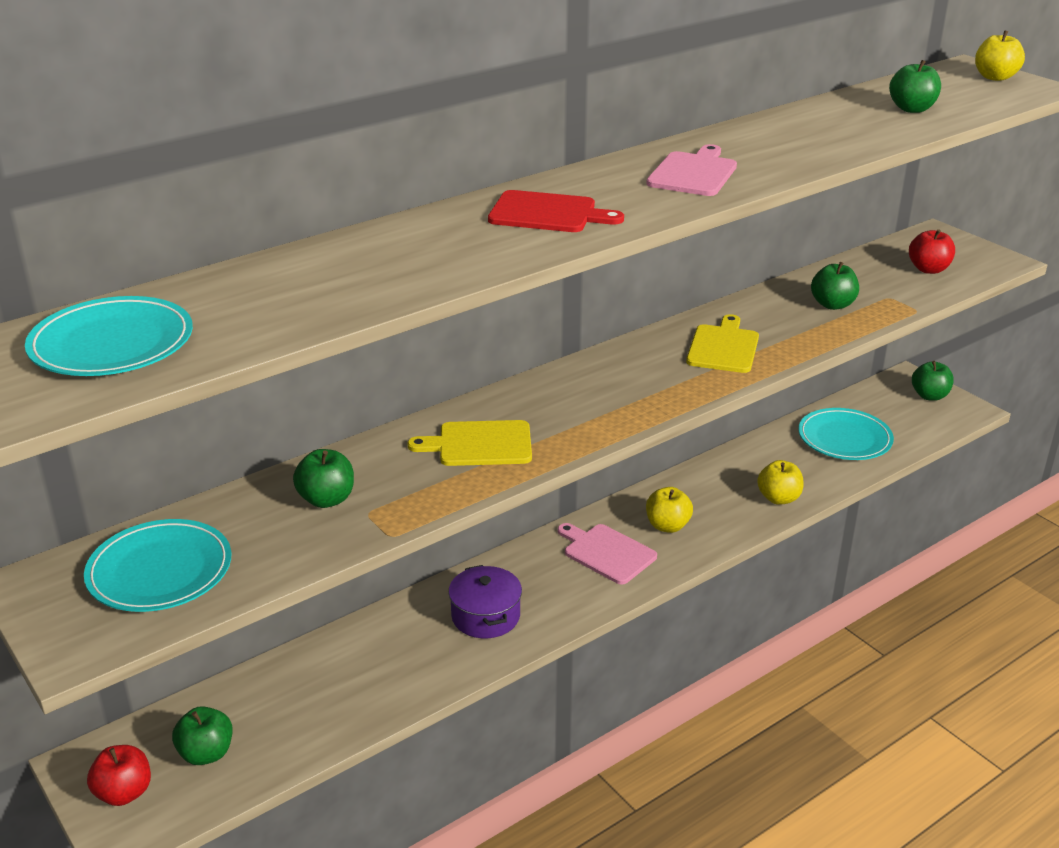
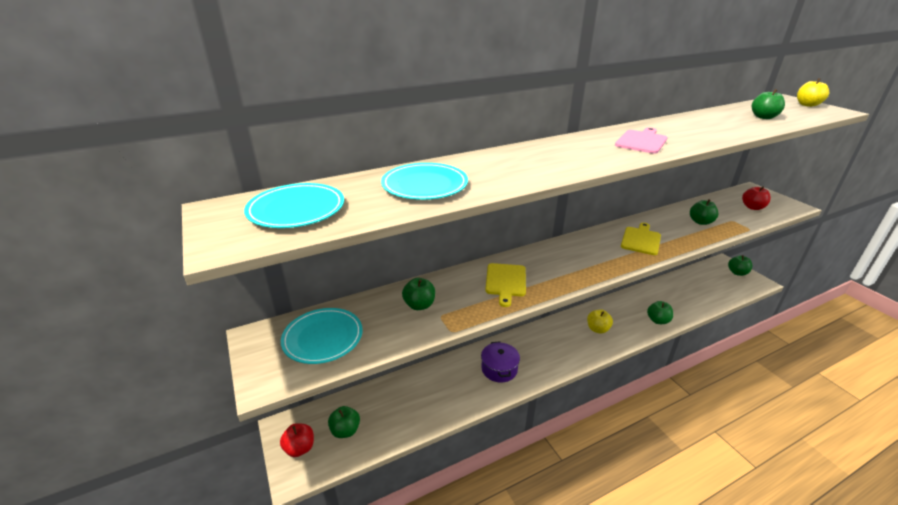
camera: 10 degrees right, 0 degrees up
yellow cutting board [407,420,532,466] -> yellow cutting board turned 90 degrees counterclockwise [485,263,526,307]
red cutting board [488,190,624,232] -> none
pink cutting board [558,523,657,584] -> none
yellow apple [757,460,803,505] -> green apple [647,301,673,324]
turquoise plate [798,408,894,460] -> turquoise plate moved to [381,163,468,200]

